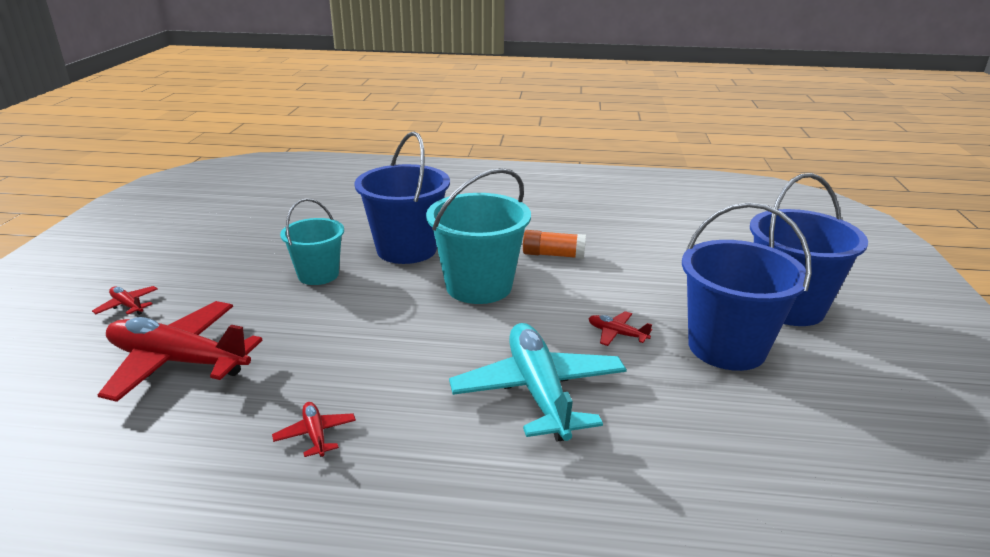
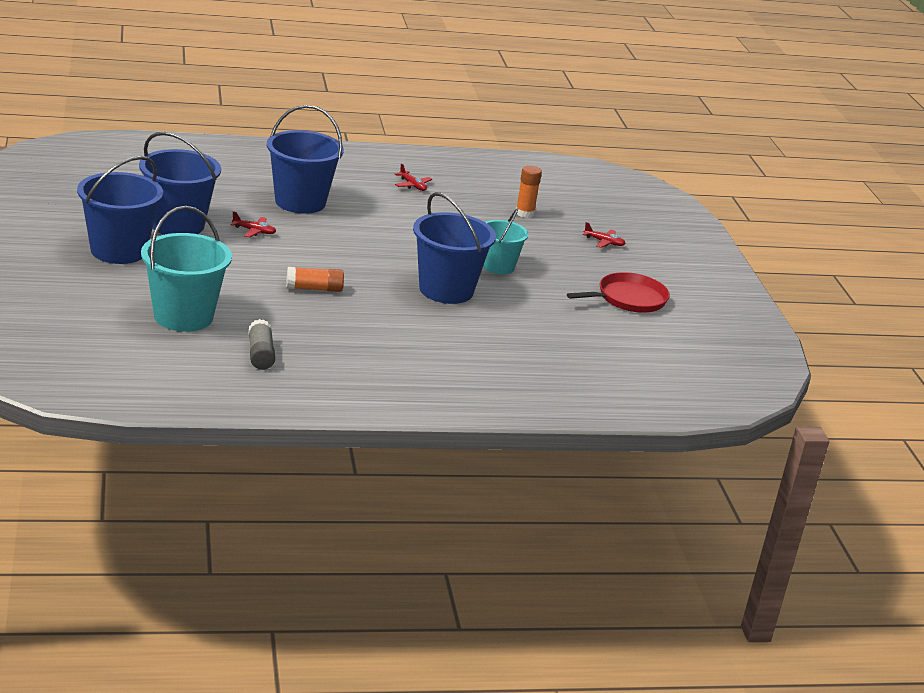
camera: 160 degrees right, 0 degrees up
red plane [98,301,262,402] -> orange glue stick [516,165,542,218]
turquoise bucket [426,168,531,304] -> turquoise bucket moved to [141,206,232,332]
turquoise plane [449,323,627,442] -> blue bucket [267,105,344,214]
none -> grey glue stick [248,319,275,370]
none -> red pan [567,272,670,313]

